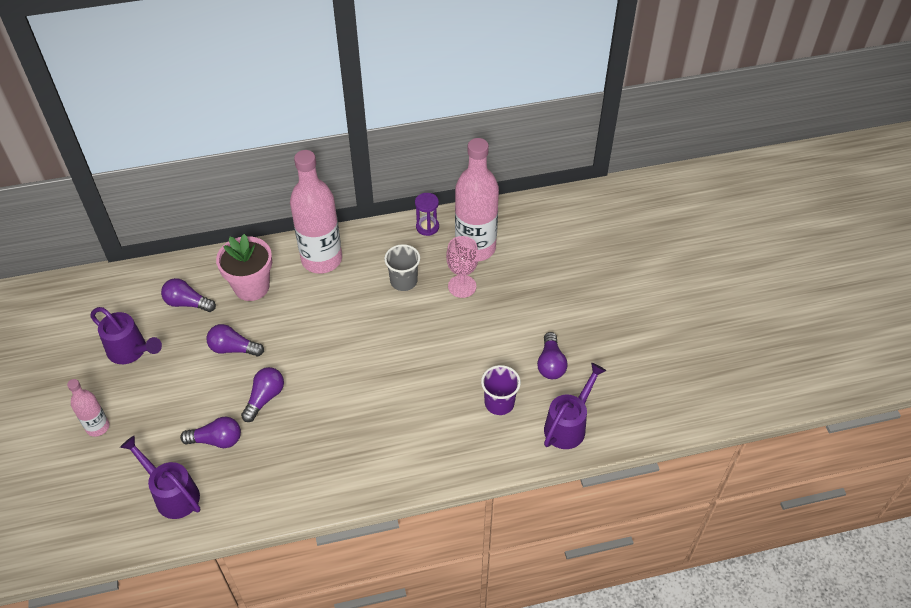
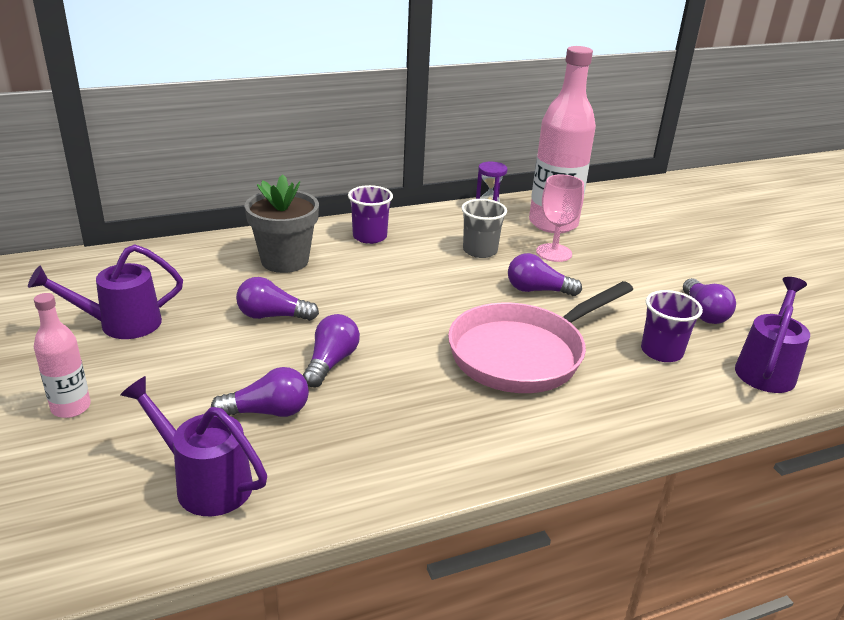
camera: 10 degrees left, 20 degrees down
purple watering can [90,307,162,364] -> purple watering can turned 135 degrees clockwise [28,244,183,339]
purple light bulb [161,278,216,312] -> purple light bulb moved to [508,253,582,296]
pink flower pot [216,234,272,301] -> grey flower pot [244,174,319,273]
pink bottle [290,150,342,274] -> purple cup [348,185,393,244]
none -> pink pan [448,281,633,393]

